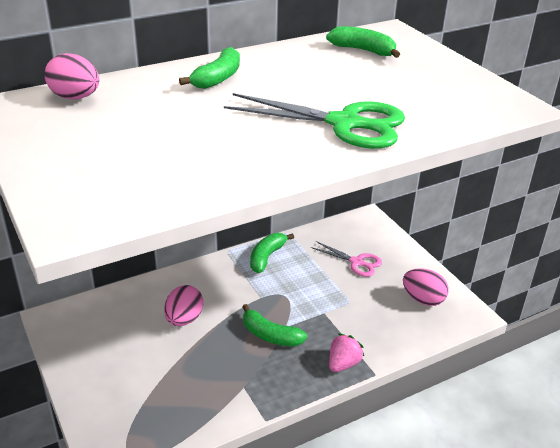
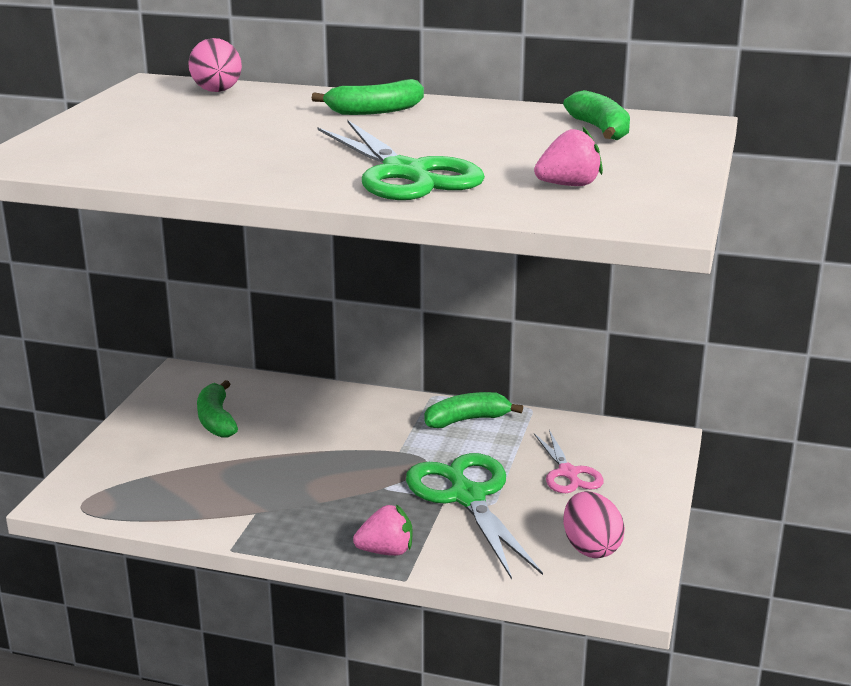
camera: 45 degrees right, 10 degrees down
pink egg [164,285,203,326] -> none
green banana [243,304,307,347] -> green banana moved to [197,380,238,438]
none -> green scissors [406,453,543,580]
none -> pink strawberry [534,126,603,186]

